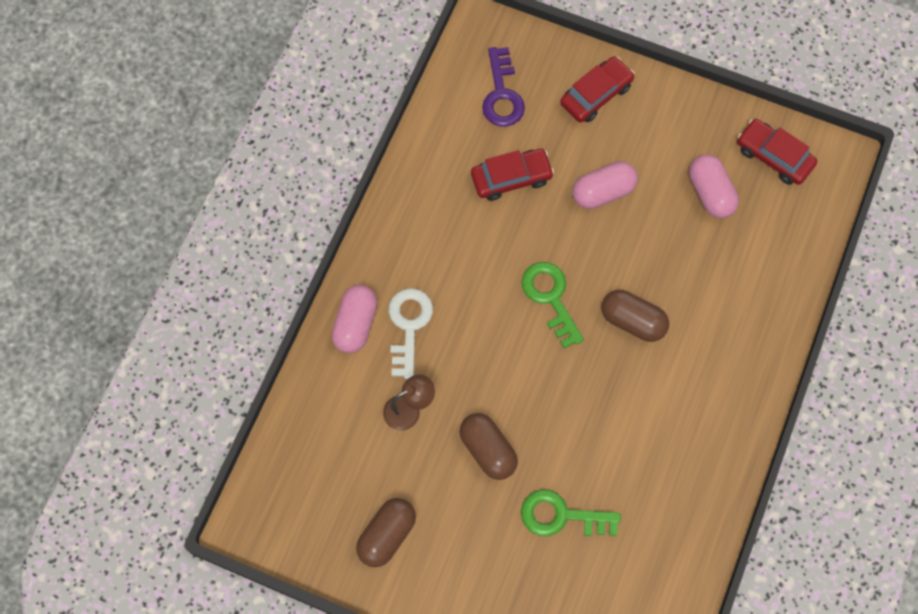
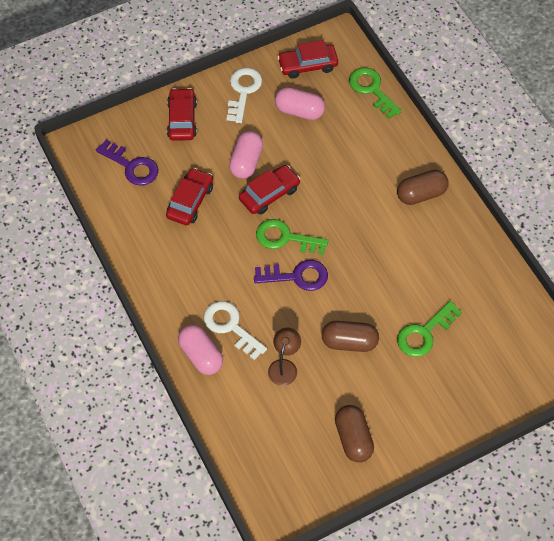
camera: 50 degrees left, 10 degrees down
brown capsule [601,290,669,342] -> brown capsule moved to [397,170,449,205]
none -> white key [227,68,262,123]
none -> red car [239,165,300,215]
none -> purple key [254,260,328,291]
none -> green key [349,67,402,119]

